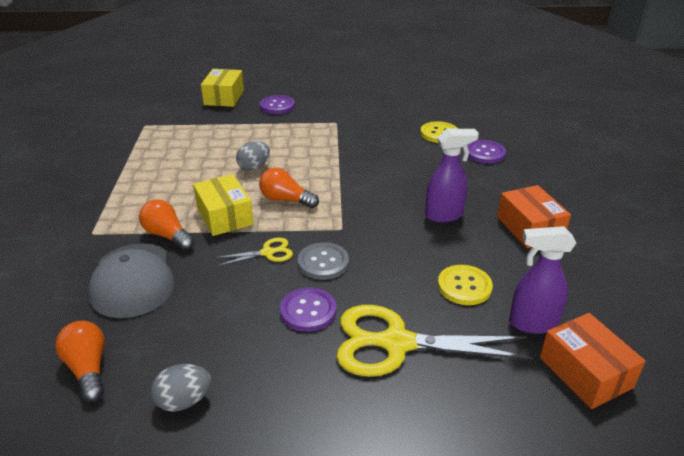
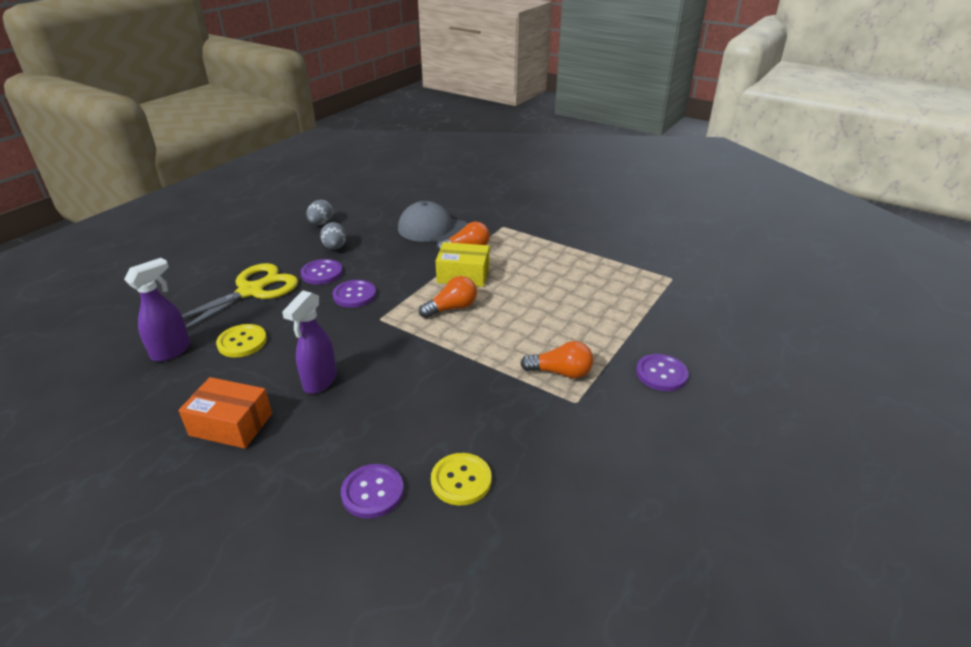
camera: 125 degrees right, 0 degrees up
orange light bulb [55,321,105,402] -> orange light bulb moved to [520,341,593,378]
yellow box [201,69,244,107] -> none
yellow scissors [215,238,293,266] -> none
grey egg [236,141,270,171] -> grey egg moved to [320,222,347,250]
grey button [298,242,349,280] -> purple button [333,280,376,308]
orange box [540,313,646,409] -> none

